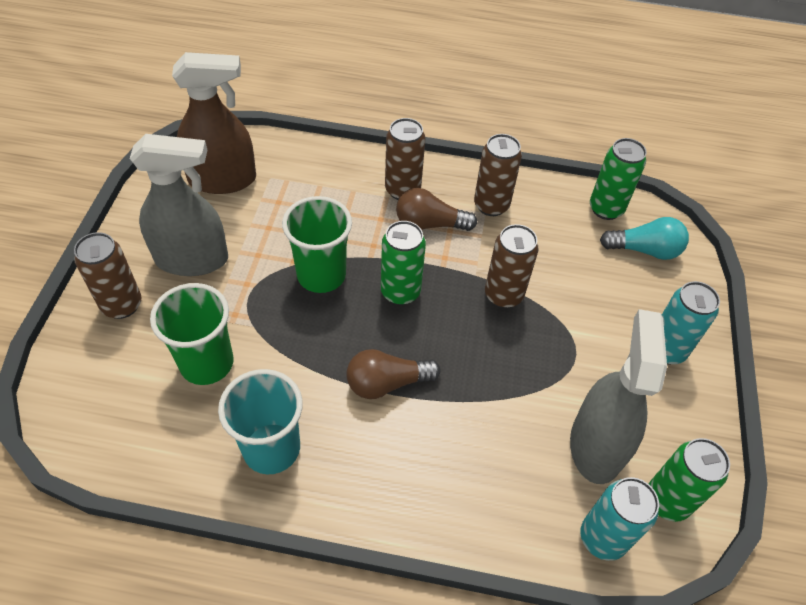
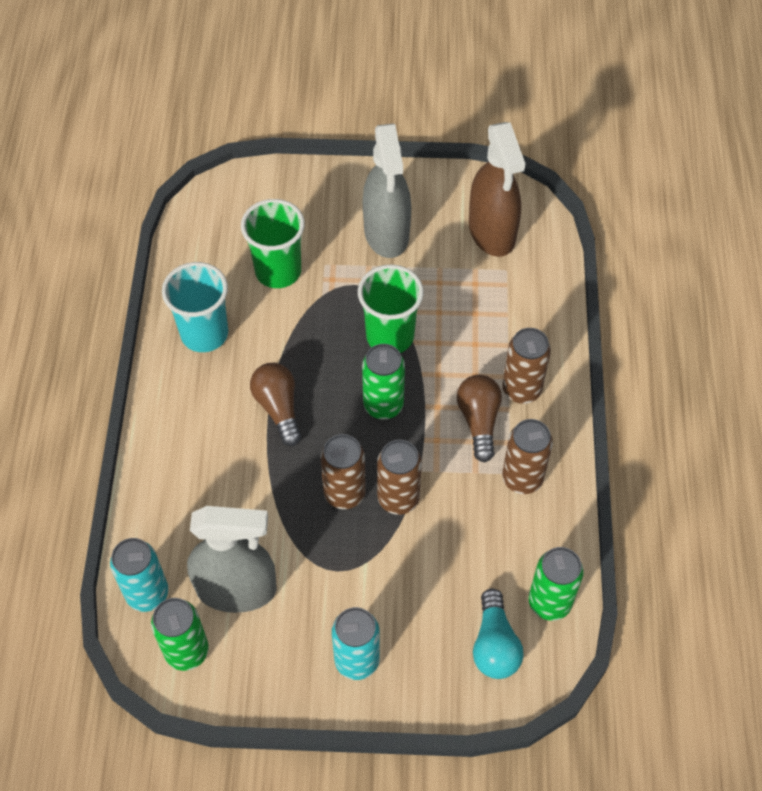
camera: 85 degrees right, 5 degrees up
brown can [74,232,142,319] -> brown can moved to [320,434,366,509]

